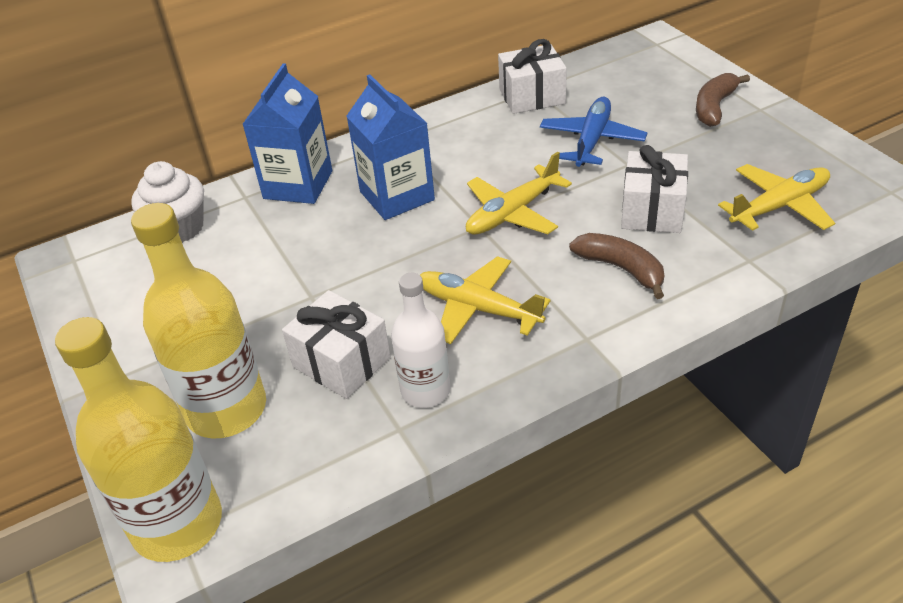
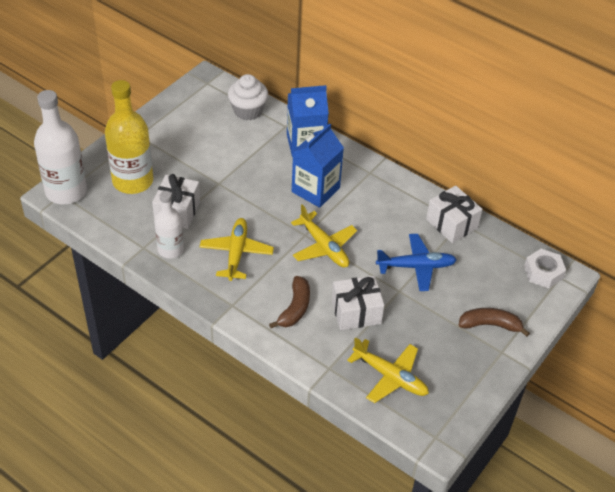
camera: 60 degrees right, 5 degrees up
yellow bottle [55,317,222,562] -> white bottle [34,90,87,204]
yellow plane [466,152,572,235] -> yellow plane turned 150 degrees counterclockwise [291,204,357,267]
none -> white nut [524,249,566,288]

